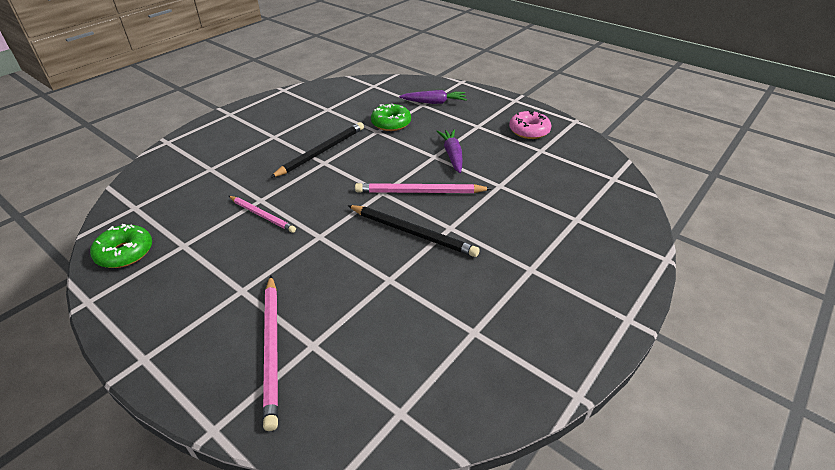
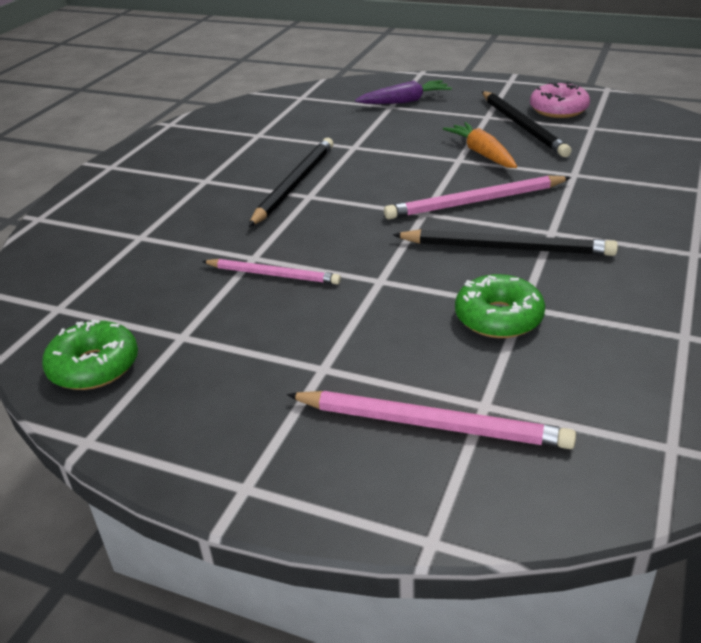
camera: 15 degrees left, 5 degrees down
pink pencil [263,275,278,431] -> pink pencil turned 45 degrees counterclockwise [287,391,576,449]
green donut [371,104,411,131] -> green donut moved to [455,274,545,338]
purple carrot [436,129,463,173] -> orange carrot [443,122,517,168]
none -> black pencil [482,91,572,157]

